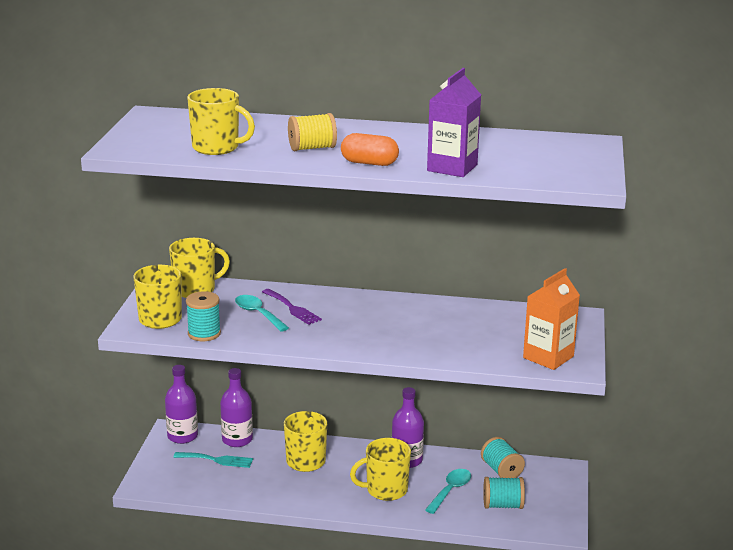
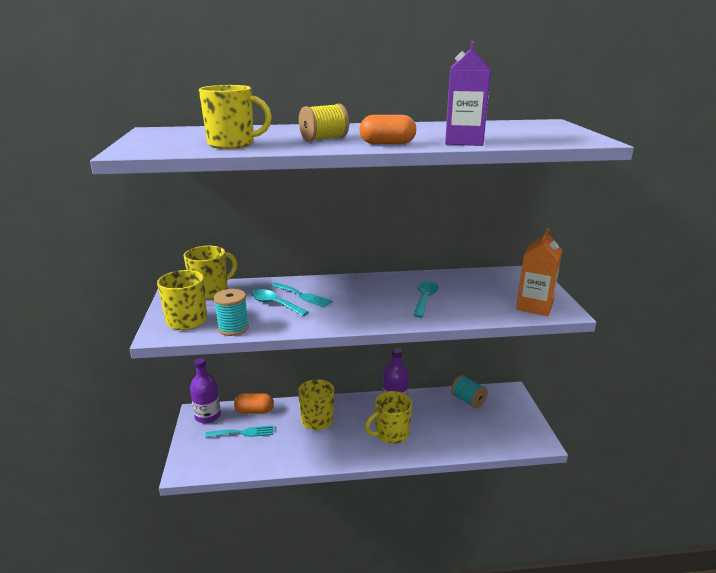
camera: 15 degrees left, 0 degrees up
purple bottle [220,368,253,447] -> orange capsule [234,393,274,414]
purple fork [262,289,322,325] -> turquoise fork [270,282,333,307]
turquoise spoon [425,469,471,514] -> turquoise spoon moved to [413,281,439,318]
turquoise spool [483,477,525,509] -> none

